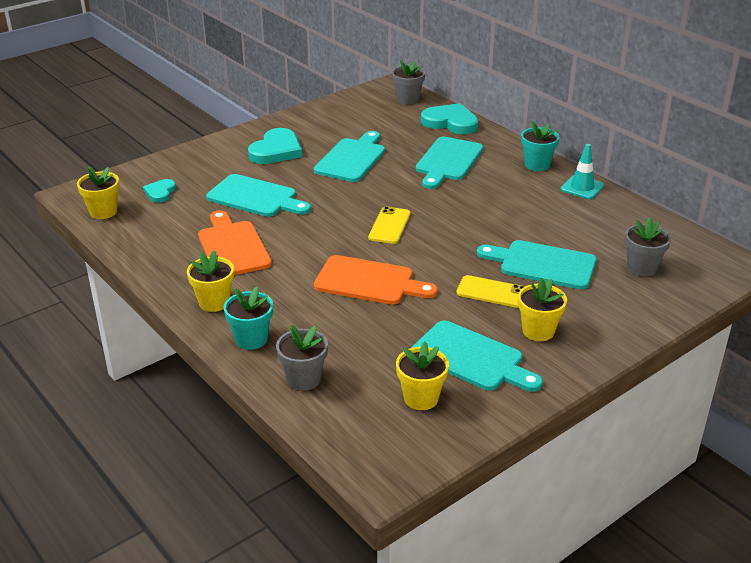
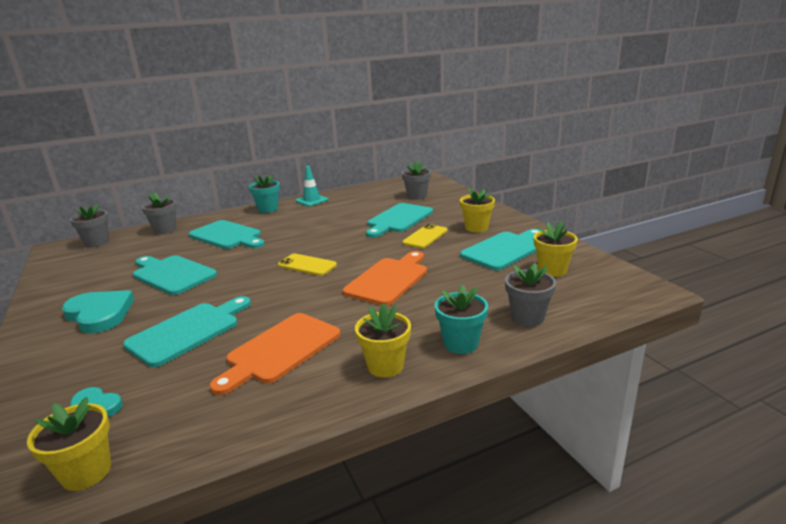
camera: 75 degrees left, 10 degrees down
orange cutting board [198,210,272,275] -> orange cutting board turned 45 degrees counterclockwise [210,313,341,395]
turquoise heart [421,103,478,134] -> grey flower pot [141,192,177,234]

